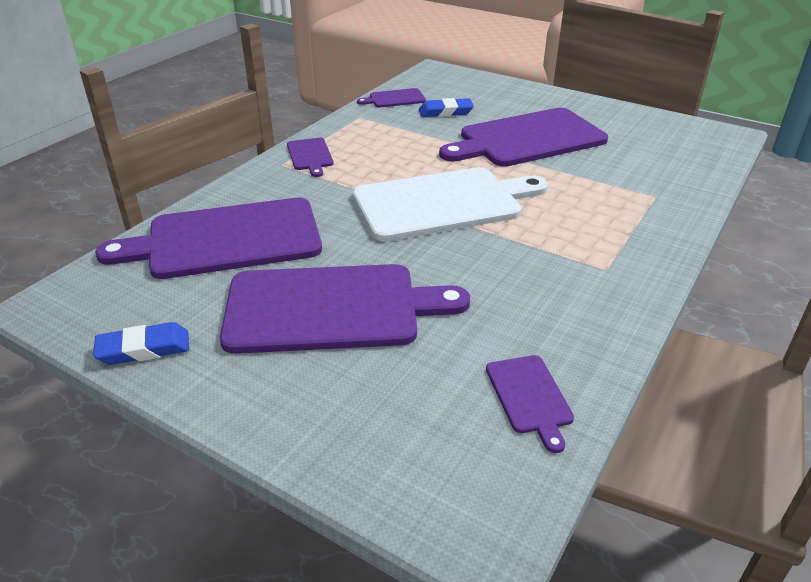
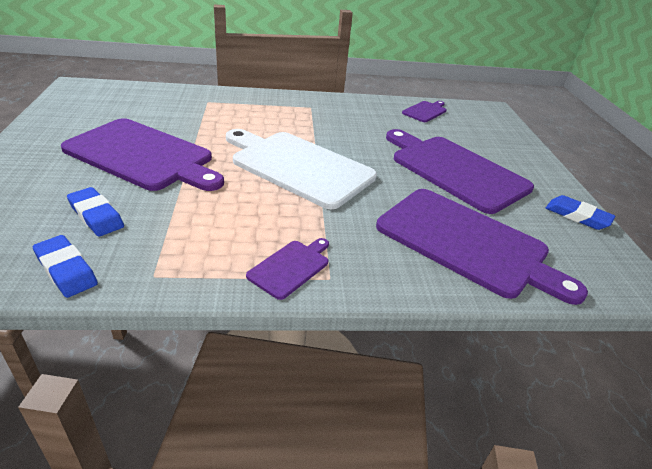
camera: 130 degrees left, 0 degrees up
purple cutting board [357,88,426,108] -> blue eraser [33,235,98,298]

